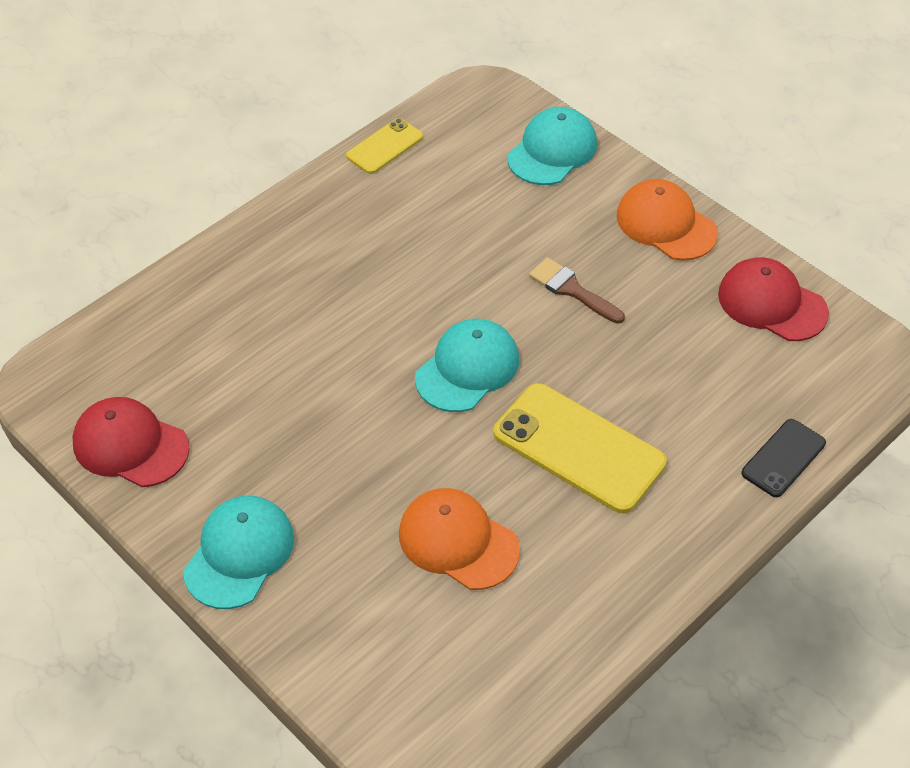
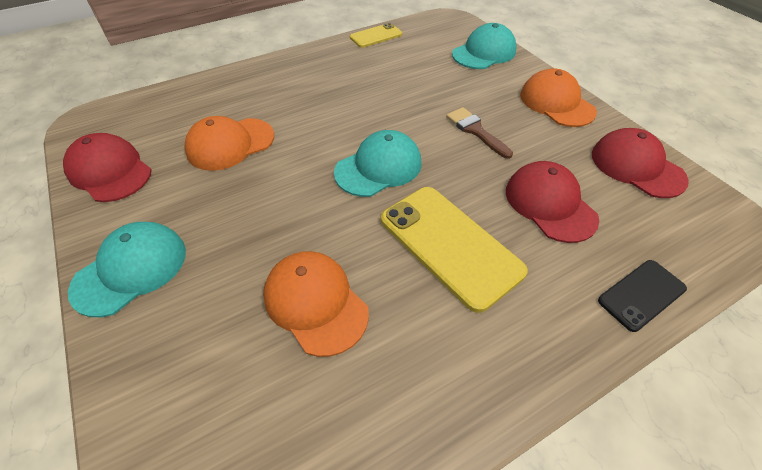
camera: 15 degrees right, 0 degrees up
none -> orange cap [184,116,274,171]
none -> red cap [506,161,599,243]

